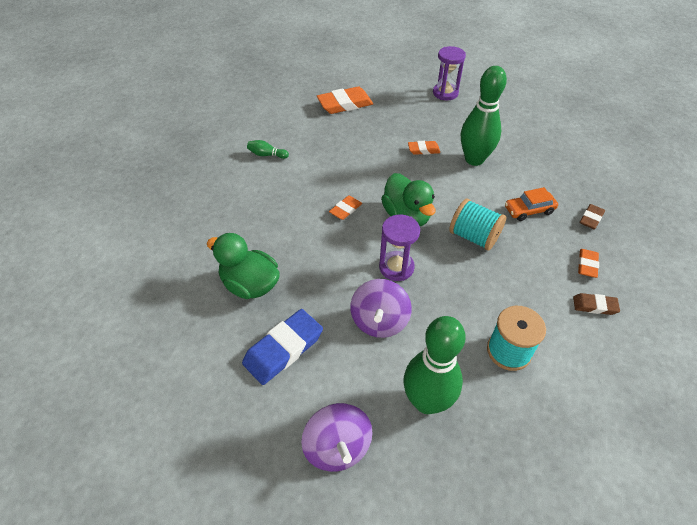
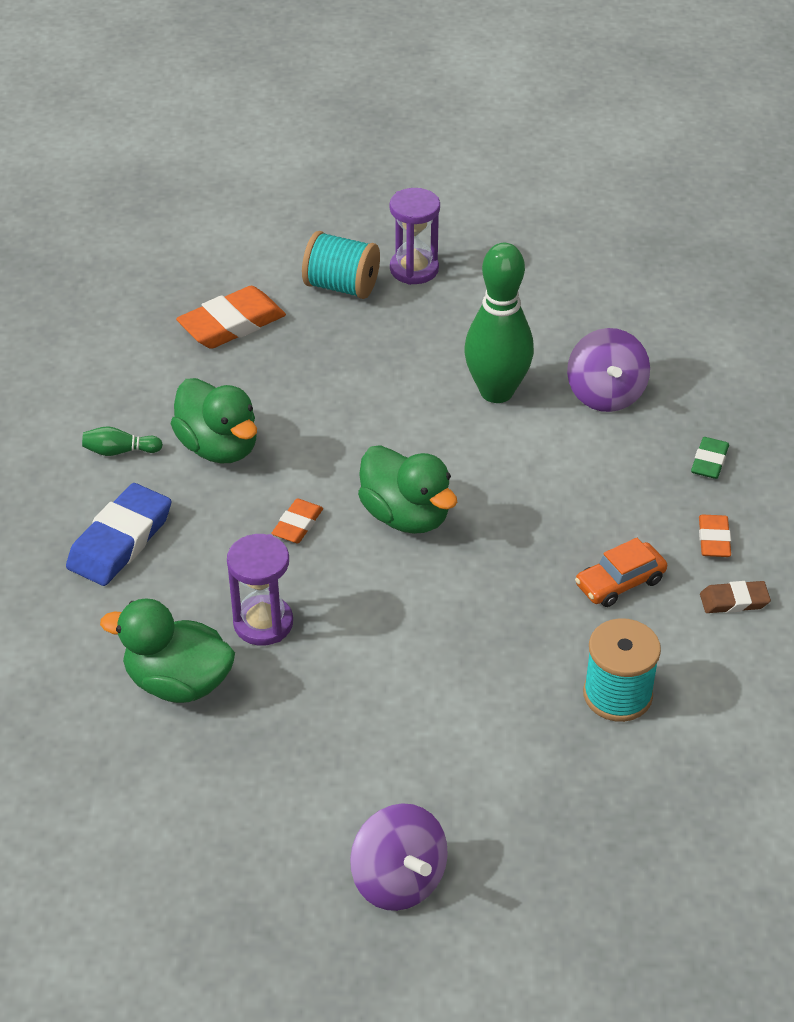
camera: 15 degrees left, 5 degrees down
blue eraser [242,309,323,385] -> blue eraser moved to [66,483,171,586]
purple spinning top [350,279,412,338] -> purple spinning top moved to [567,328,650,412]
purple hourglass [379,215,420,281] -> purple hourglass moved to [227,534,293,646]
green bowling pin [403,316,466,414] -> none
orange eraser [408,141,440,155] -> none
turquoise spool [449,198,506,251] -> turquoise spool moved to [302,231,380,299]
orange car [505,187,558,221] -> orange car moved to [575,538,667,607]
brown eraser [580,204,605,229] -> green eraser [691,437,729,479]
none -> green duck [171,378,257,463]

